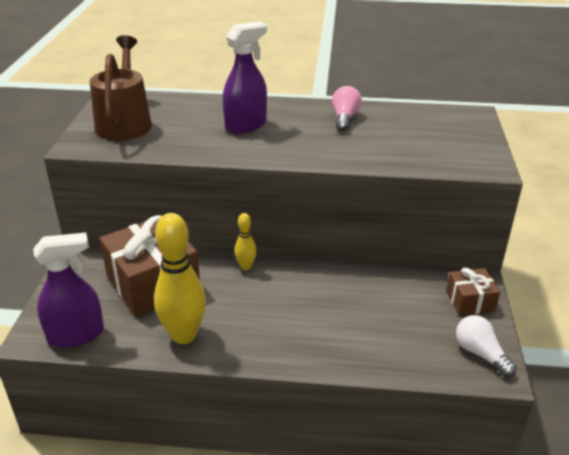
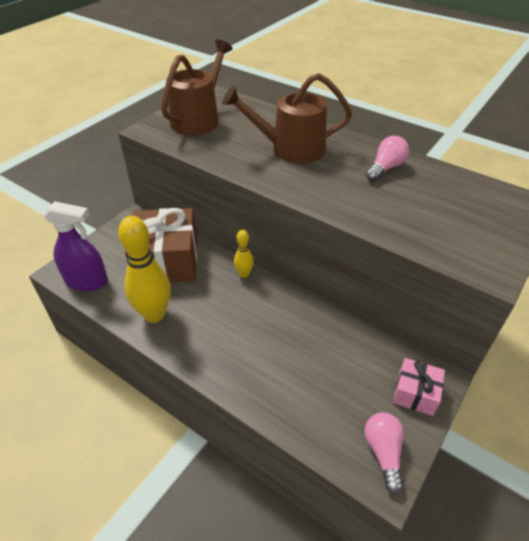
camera: 30 degrees right, 10 degrees up
purple spray bottle [223,22,267,134] -> brown watering can [222,73,352,164]
brown gift [446,268,500,316] -> pink gift [393,358,445,416]
white light bulb [456,315,517,377] -> pink light bulb [364,412,404,494]

